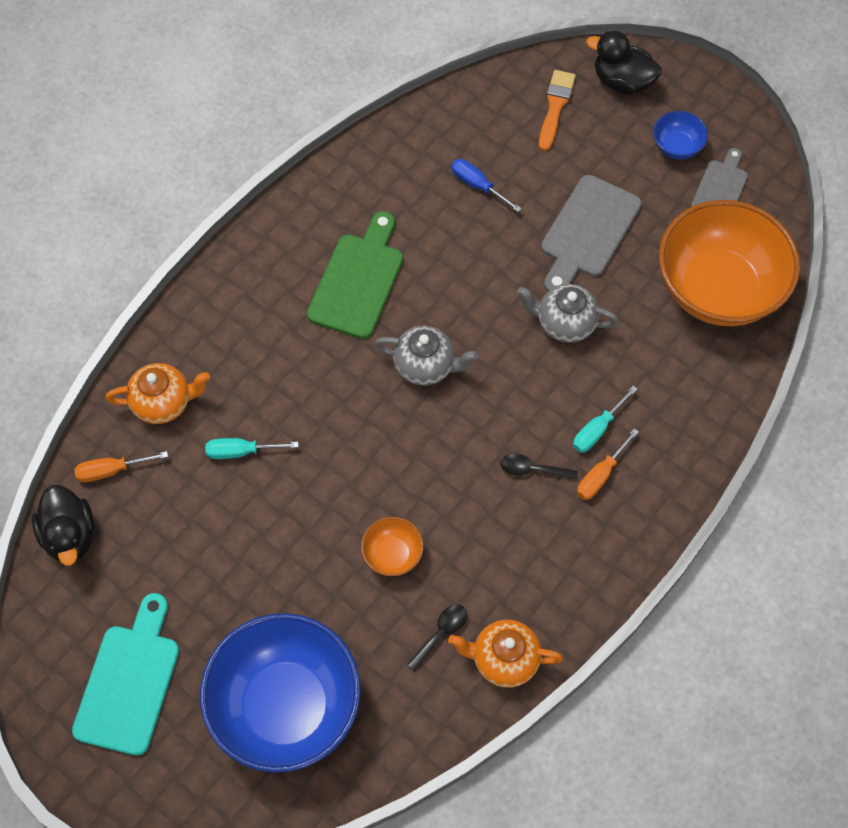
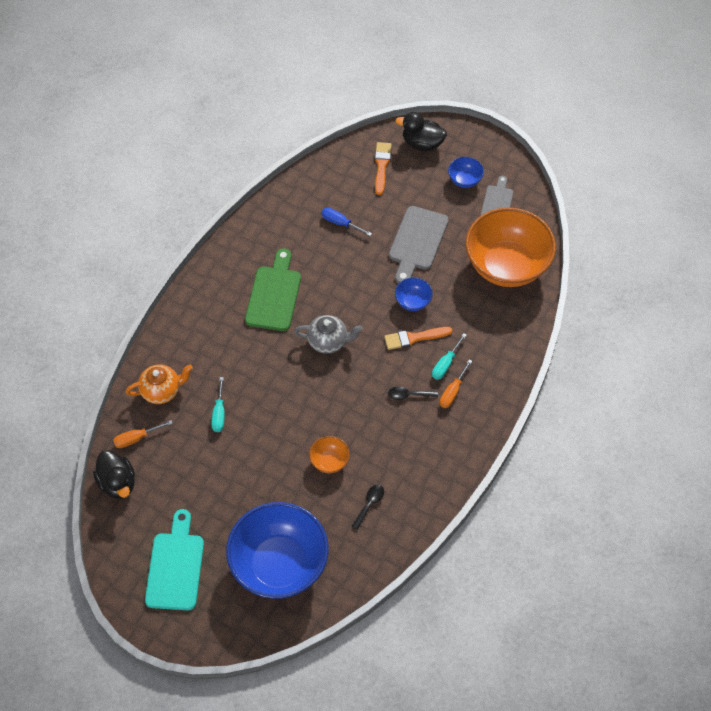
camera: 10 degrees left, 5 degrees down
turquoise screwdriver [205,438,299,459] -> turquoise screwdriver turned 75 degrees counterclockwise [211,377,225,432]
orange teapot [448,620,563,688] -> none
grey teapot [517,284,619,343] -> blue bowl [395,277,433,311]
none -> orange brush [384,327,453,350]

